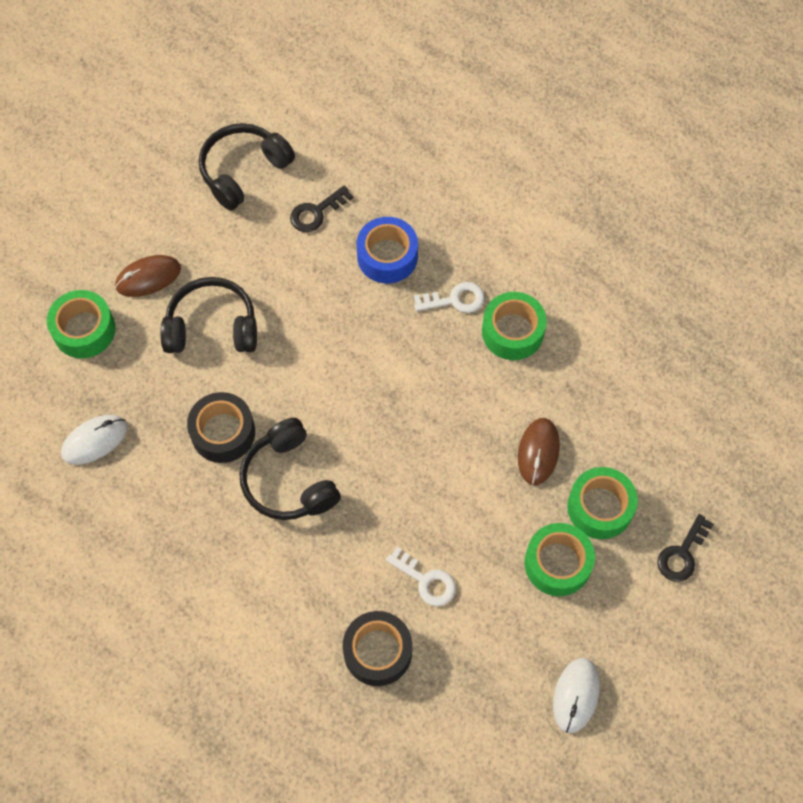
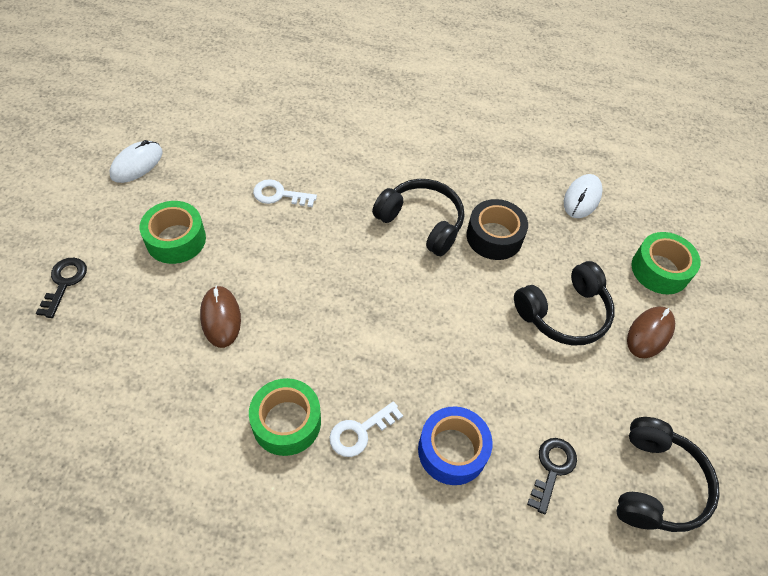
camera: 150 degrees right, 10 degrees down
black tape [343,611,412,686] -> none
white mouse [553,658,600,733] -> white mouse turned 45 degrees clockwise [109,140,163,183]
green tape [567,467,638,539] -> none

